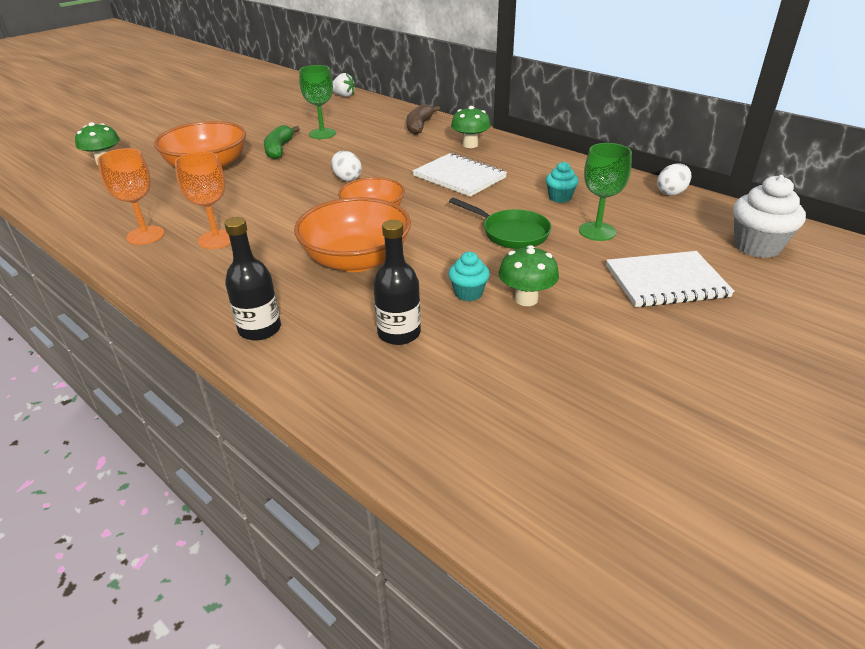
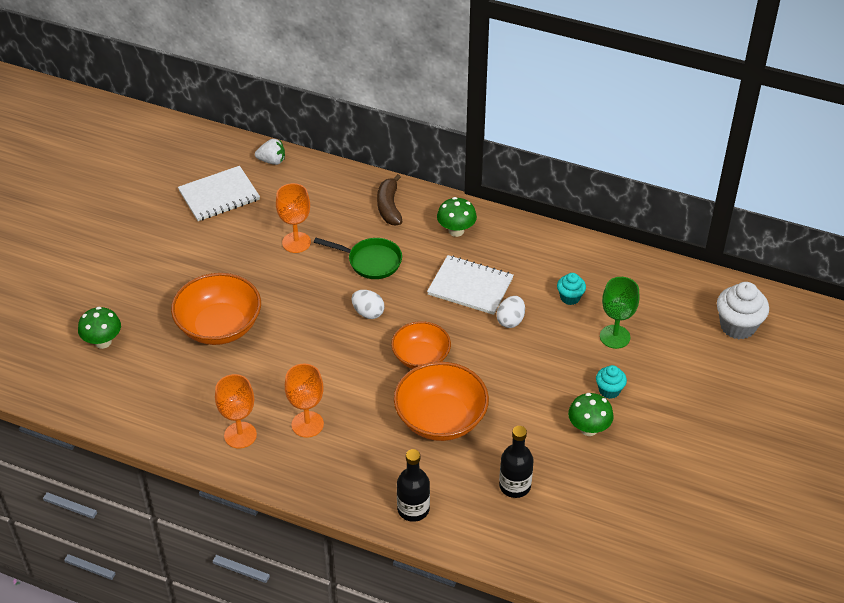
camera: 20 degrees left, 10 degrees up
green banana [264,125,300,159] -> none
green goblet [299,65,336,139] -> orange goblet [276,183,311,253]
turquoise cupcake [448,252,490,301] -> turquoise cupcake moved to [596,365,627,399]
green pan [449,198,551,249] -> green pan moved to [314,238,402,279]
white notebook [606,251,734,307] -> white notebook moved to [178,166,260,221]
white egg [657,163,692,196] -> white egg moved to [497,296,525,328]

